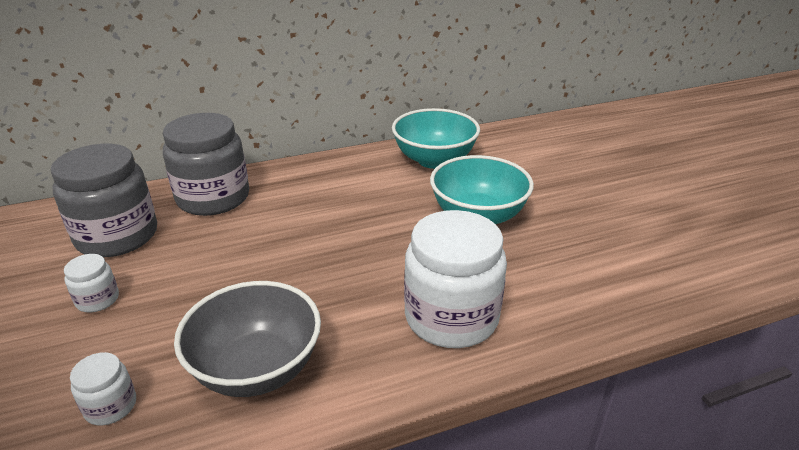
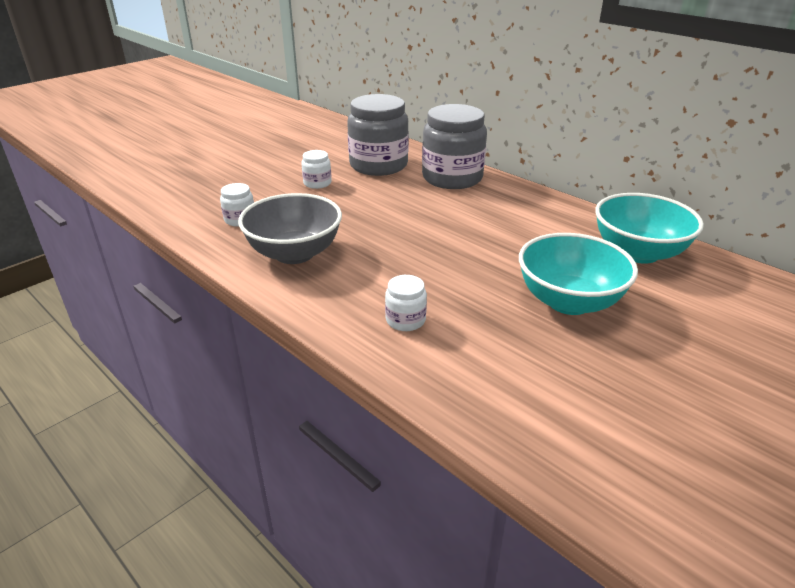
camera: 65 degrees right, 0 degrees up
white jar [404,210,507,348] -> white jar [385,275,427,331], size x0.45

